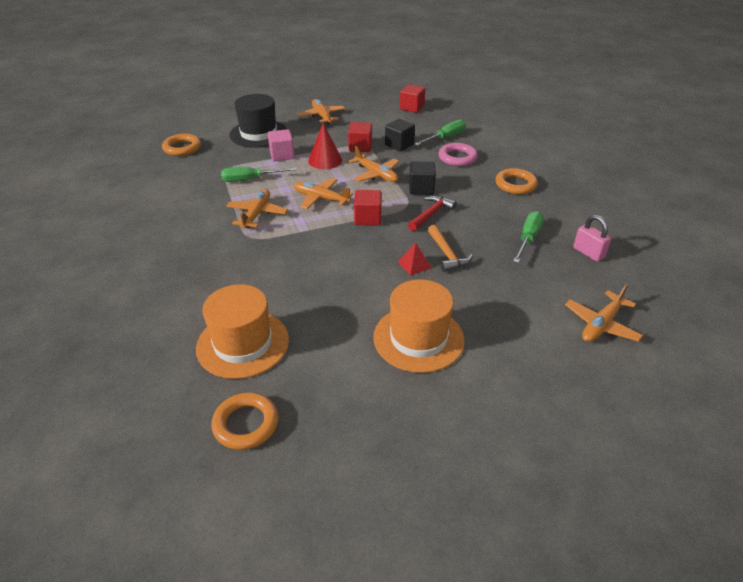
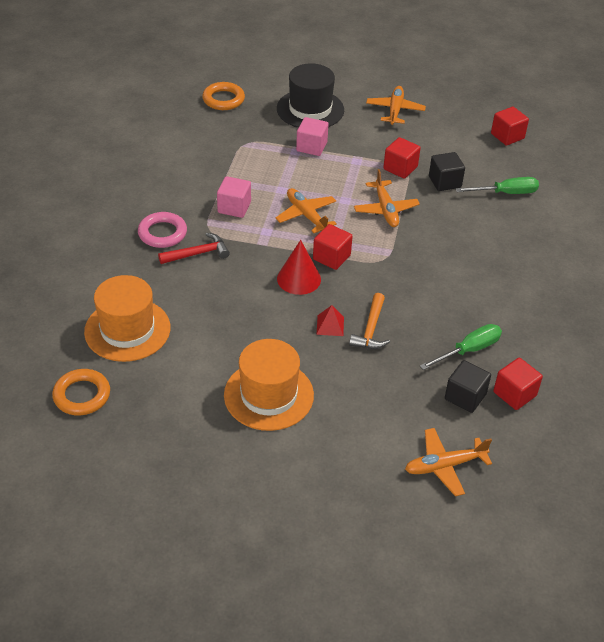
camera: 30 degrees right, 5 degrees up
green screwdriver [221,167,297,182] -> none
orange plane [226,189,288,229] -> pink cube [217,176,251,218]
red cone [308,123,342,169] -> red cone moved to [277,240,321,295]
red hammer [408,195,457,231] -> red hammer moved to [158,233,230,264]
black cube [409,161,436,195] -> black cube moved to [445,360,491,413]
pink ring [438,143,478,166] -> pink ring moved to [138,212,187,248]
orange ring [495,168,538,194] -> none
pink padlock [573,215,611,262] -> red cube [493,358,543,410]

